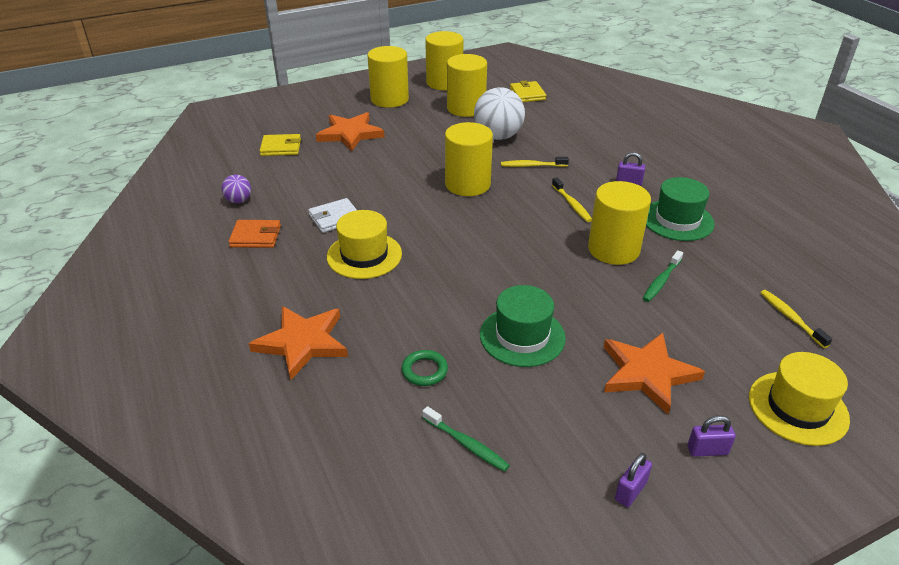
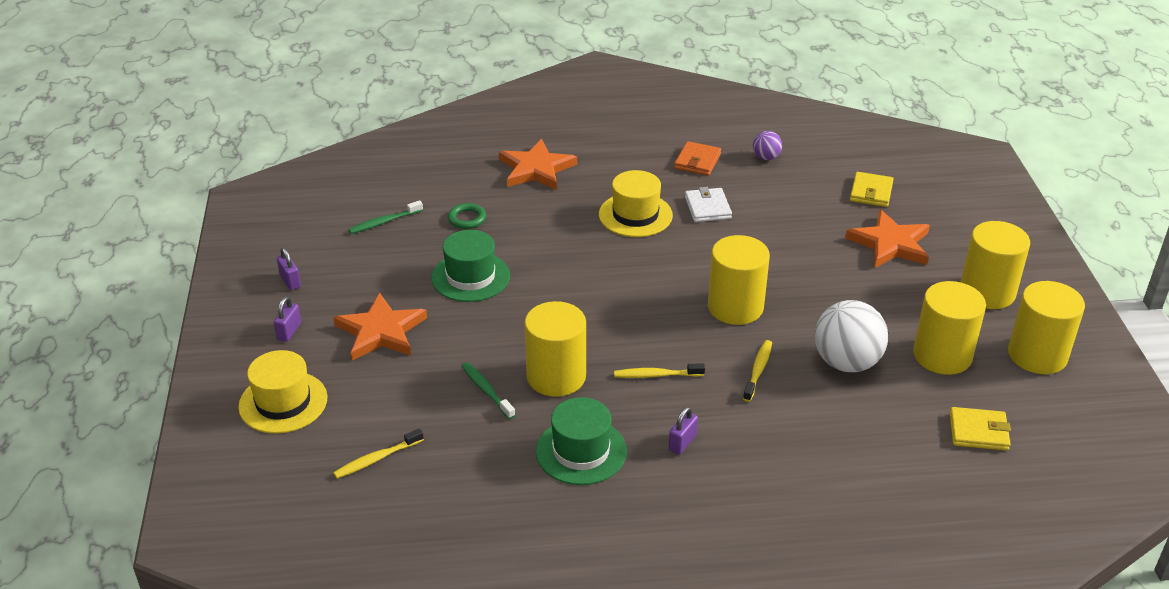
camera: 110 degrees right, 0 degrees up
yellow toothbrush [760,290,832,348] -> yellow toothbrush turned 150 degrees clockwise [333,428,424,479]

